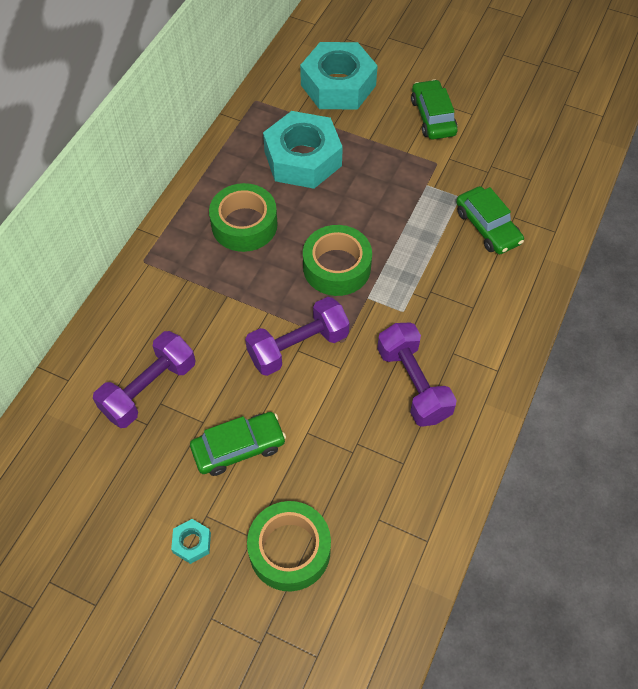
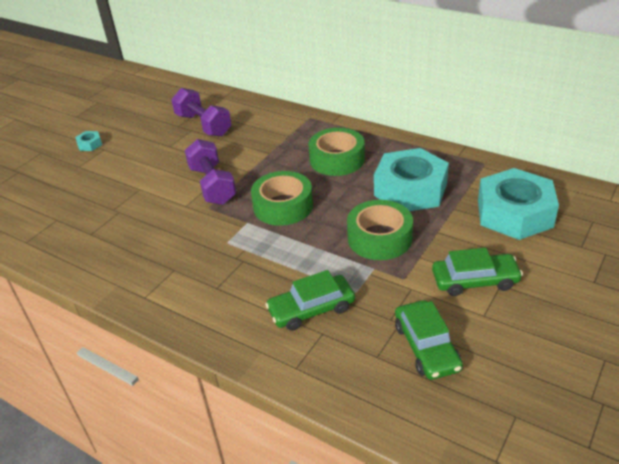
camera: 100 degrees right, 20 degrees down
green car [190,412,286,476] -> green car moved to [395,300,463,380]
green tape [247,501,331,591] -> green tape moved to [347,200,413,260]
purple dumbbell [377,323,457,427] -> none

